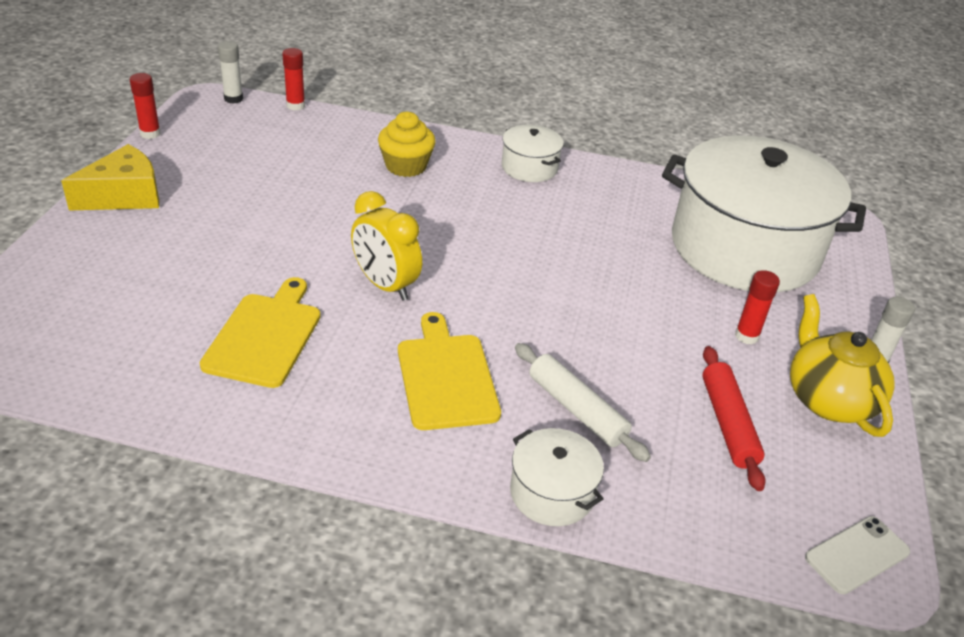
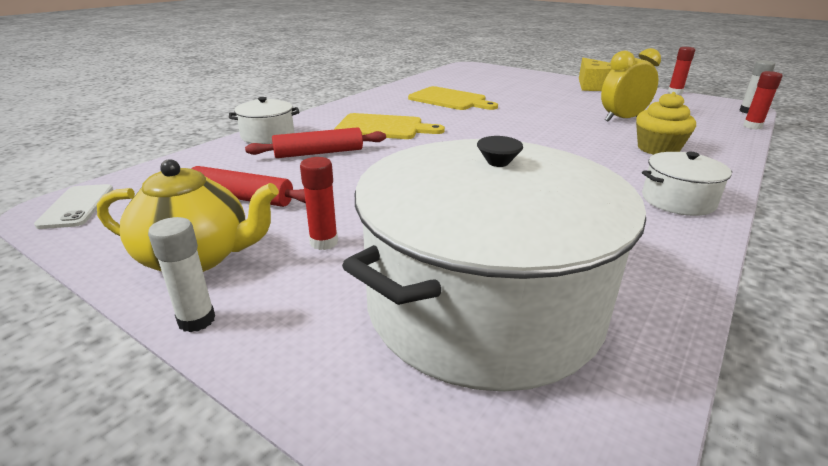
camera: 115 degrees right, 10 degrees down
yellow clock [351,191,422,300] -> yellow clock moved to [601,48,661,122]
white rolling pin [515,343,651,462] -> red rolling pin [245,127,386,158]

